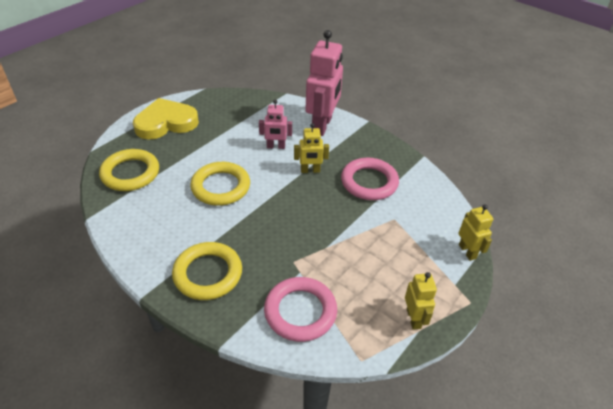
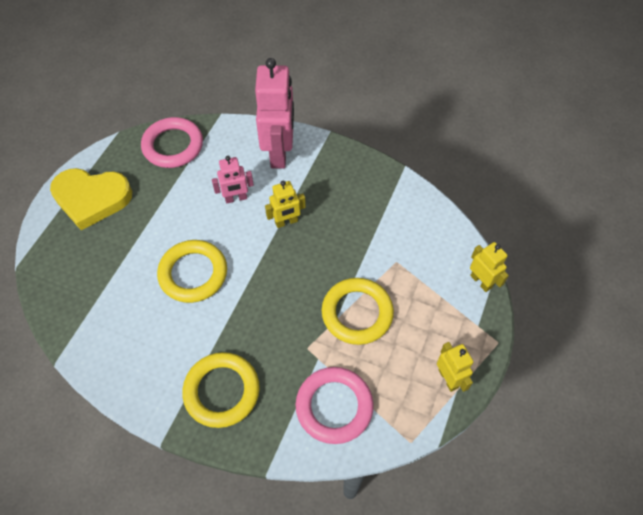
camera: 15 degrees left, 15 degrees up
yellow ring [99,149,159,191] -> yellow ring moved to [322,278,394,345]
yellow heart [133,98,199,140] -> yellow heart turned 135 degrees counterclockwise [50,168,132,230]
pink ring [341,158,399,200] -> pink ring moved to [141,117,203,168]

